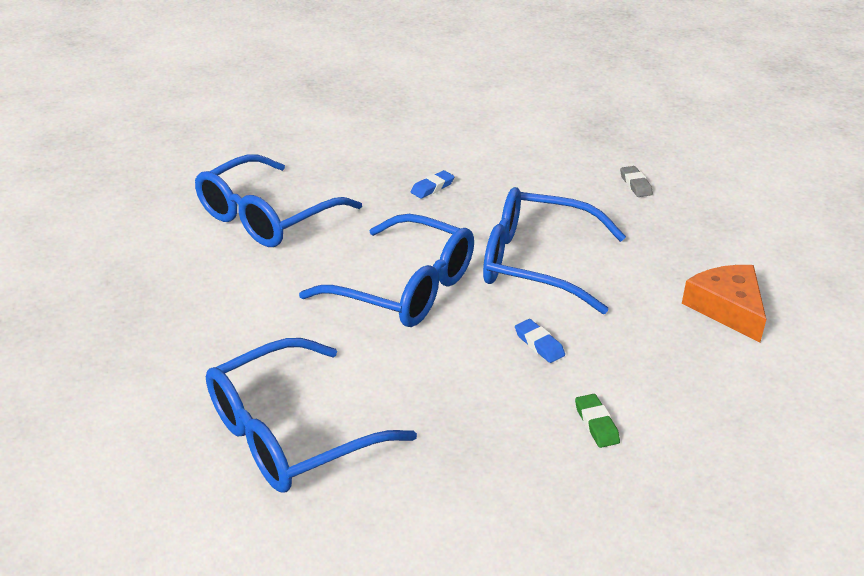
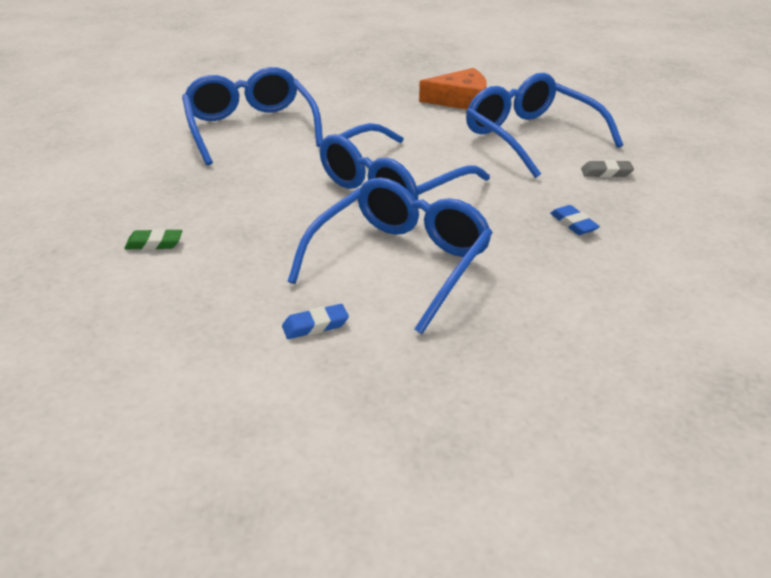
camera: 105 degrees right, 0 degrees up
blue eraser [515,319,565,363] -> blue eraser moved to [282,304,349,339]
grey eraser [620,166,653,197] -> grey eraser moved to [581,160,634,177]
orange cheese [682,265,766,342] -> orange cheese moved to [419,68,487,109]

